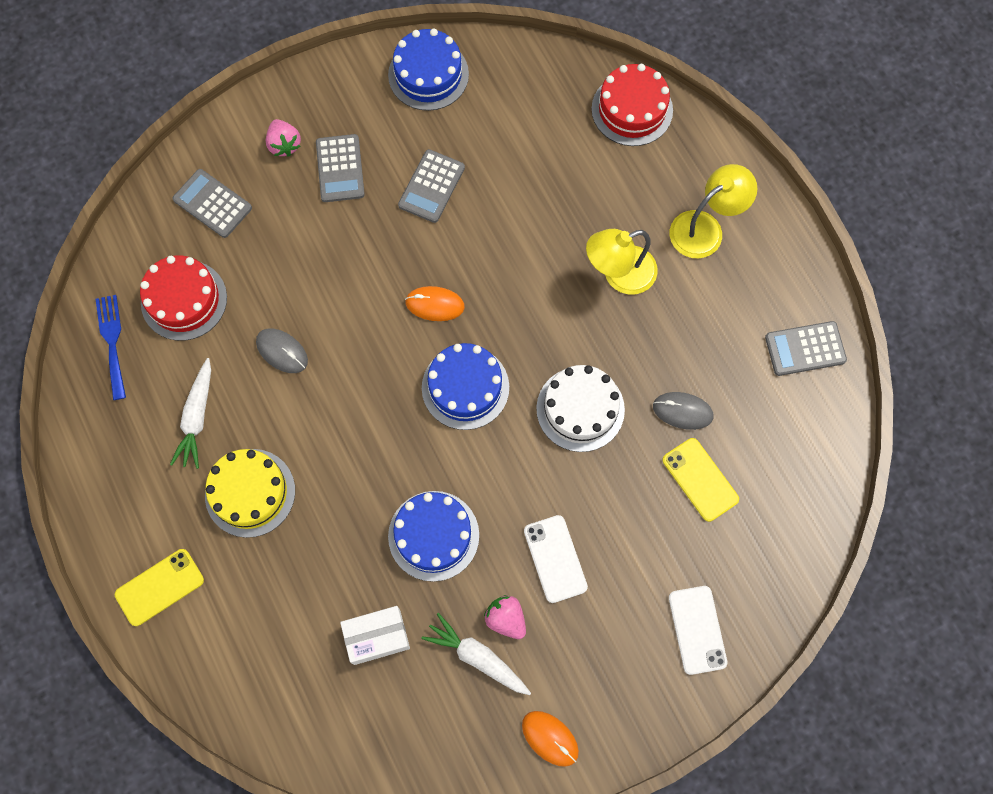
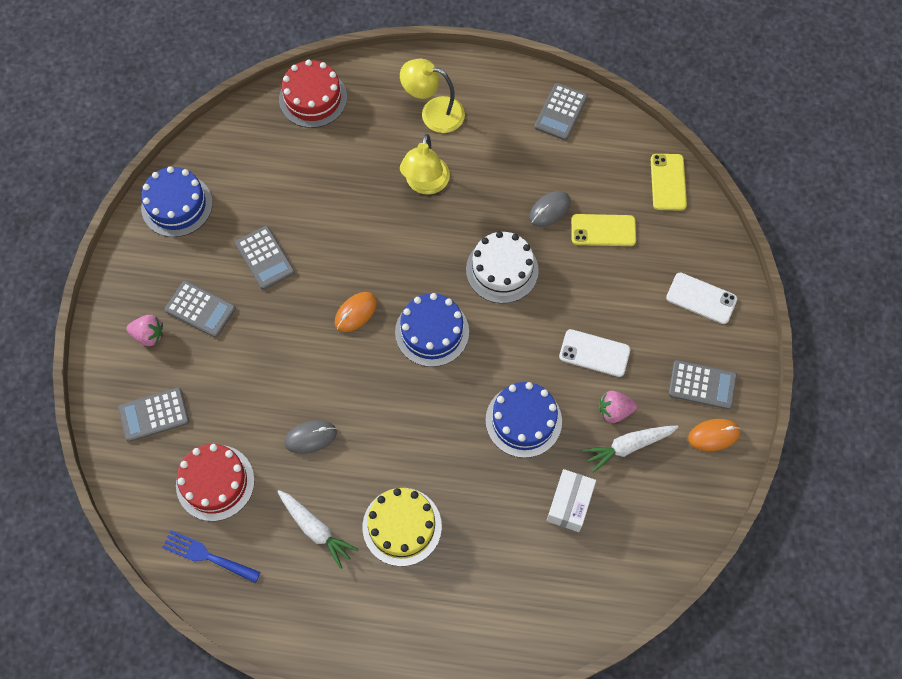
camera: 55 degrees left, 5 degrees down
yellow phone [115,549,204,626] -> yellow phone moved to [651,154,687,210]
yellow lamp [670,164,757,258] -> yellow lamp turned 75 degrees counterclockwise [400,59,465,133]
none -> grey calculator [668,360,737,409]

